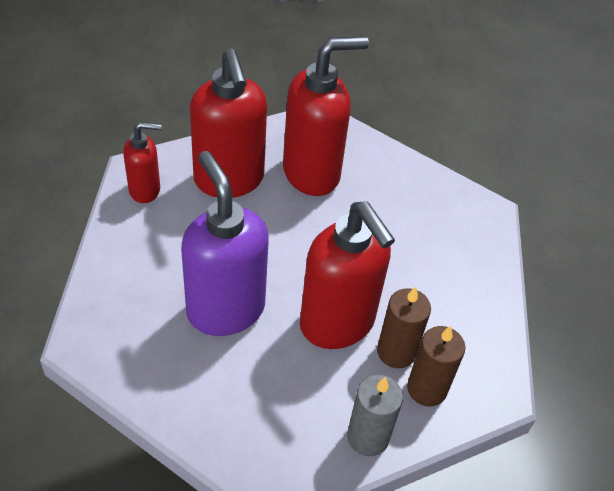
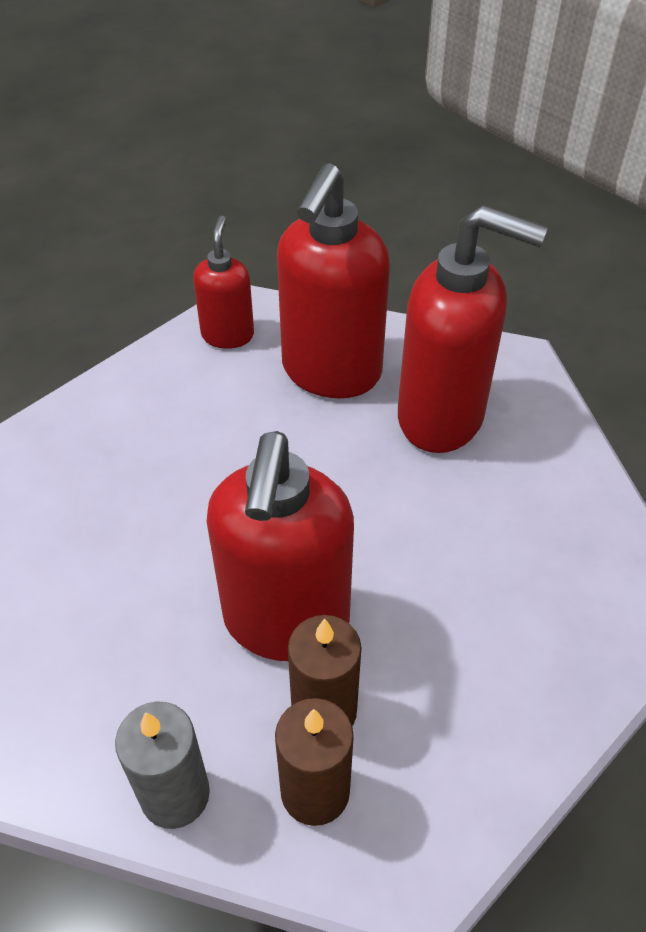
camera: 45 degrees right, 0 degrees up
red soap dispenser [123,122,162,203] -> red soap dispenser turned 120 degrees counterclockwise [193,216,254,349]
purple soap dispenser [181,151,269,336] -> none

